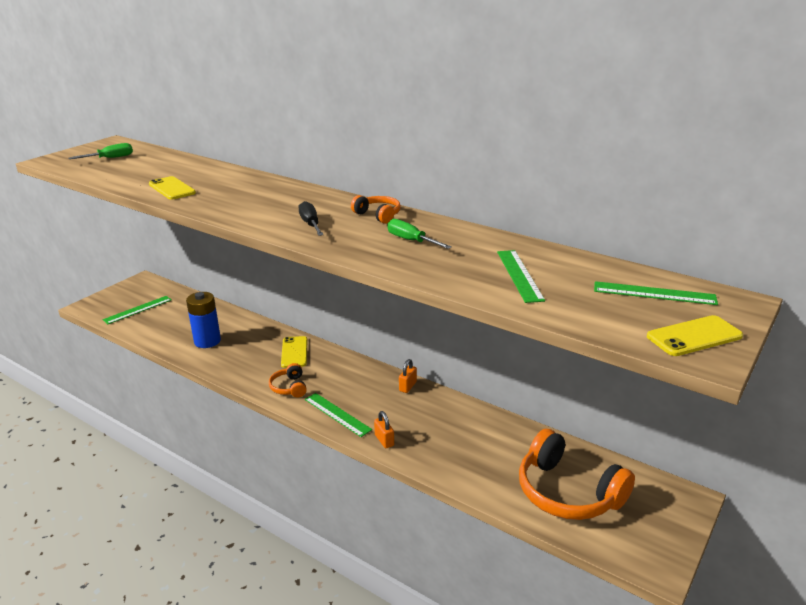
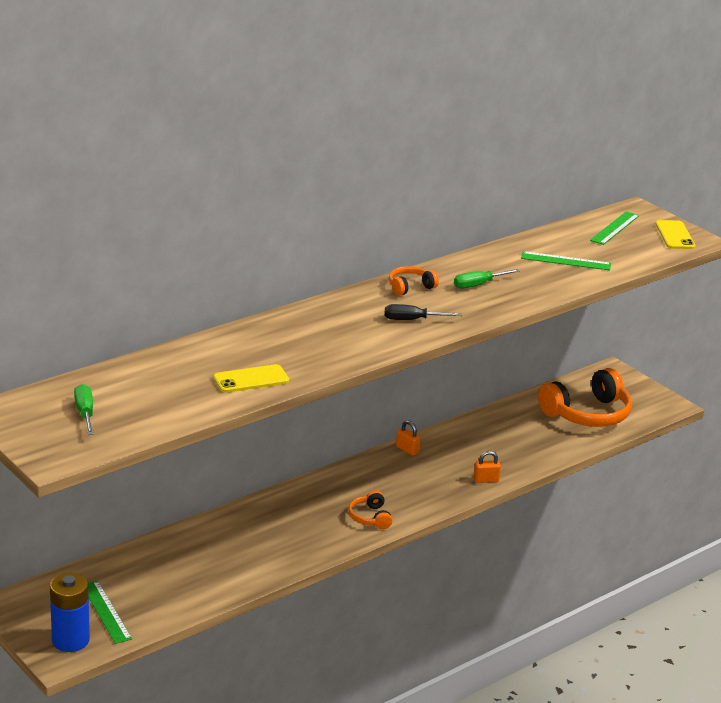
camera: 75 degrees left, 0 degrees up
blue battery [186,292,221,348] -> blue battery moved to [50,573,90,652]
orange headphones [269,363,307,398] -> orange headphones turned 75 degrees clockwise [348,490,393,529]
yellow phone [281,336,307,368] -> none
green ruler [305,393,372,437] -> none

